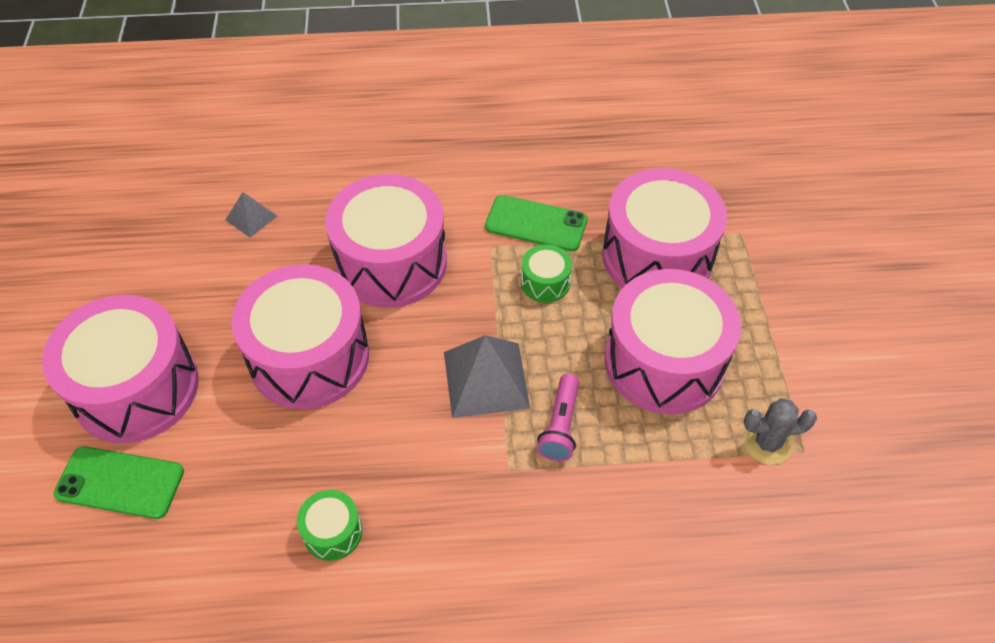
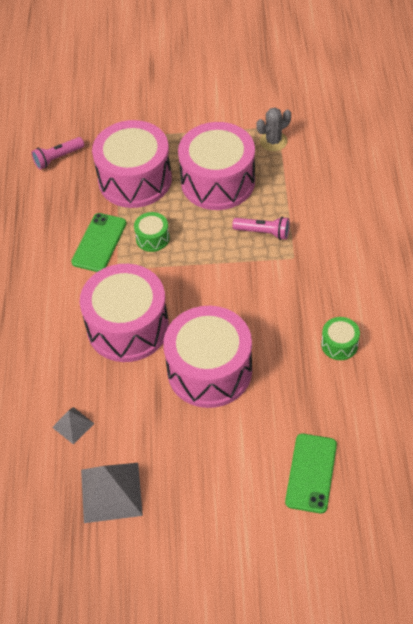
camera: 85 degrees left, 0 degrees up
pink drum [42,295,199,443] -> none
grey pyramid [444,335,530,418] -> grey pyramid moved to [81,463,143,523]
grey cactus [743,398,817,465] -> grey cactus turned 60 degrees clockwise [256,108,291,151]
none -> pink flashlight [32,137,84,170]

